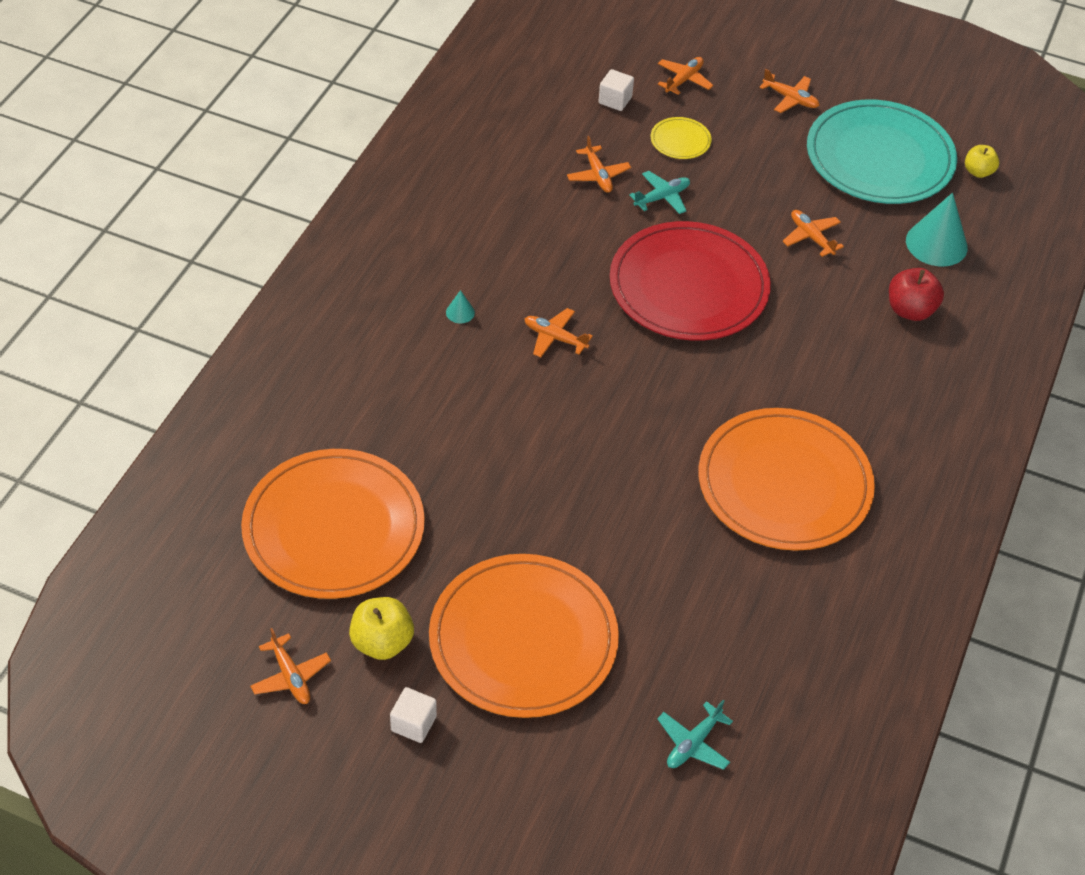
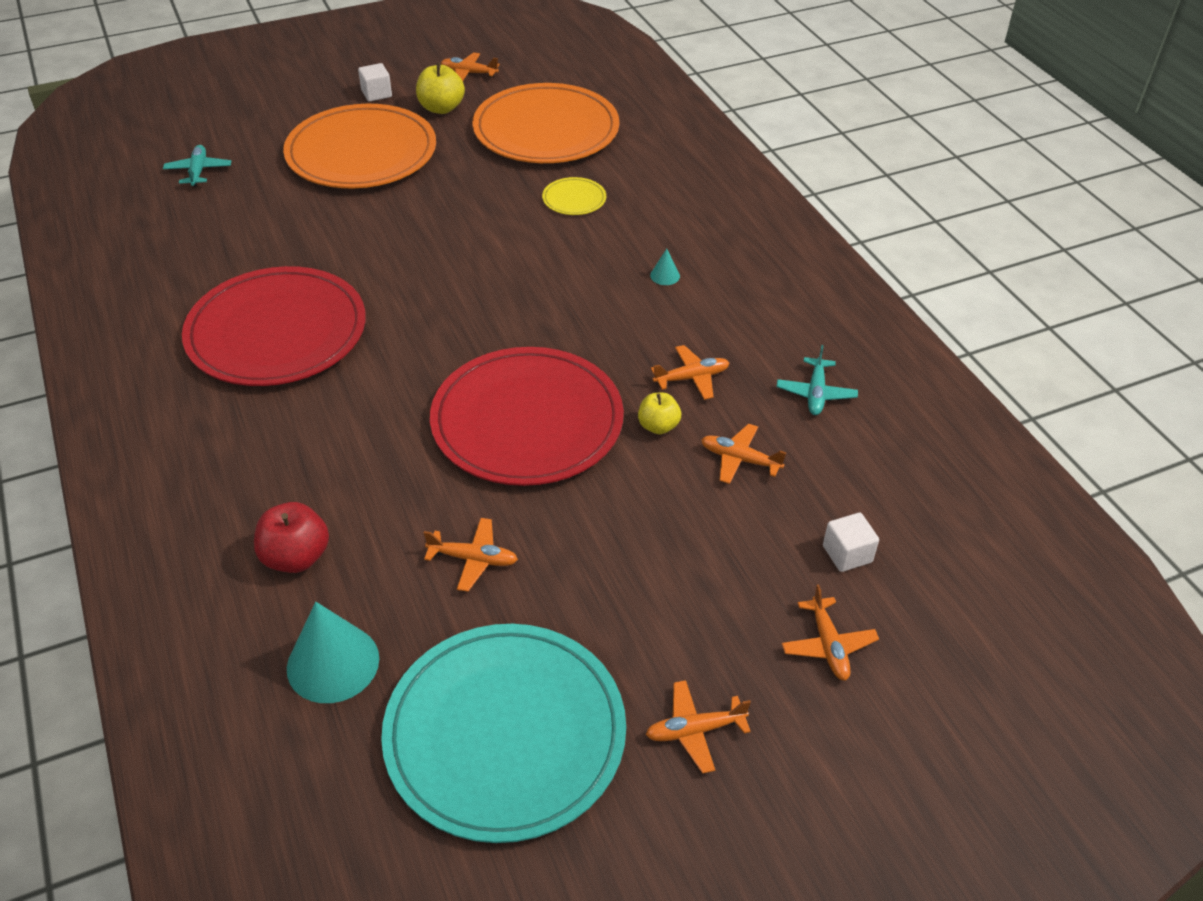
camera: 135 degrees right, 5 degrees down
orange plane [524,308,593,358] -> orange plane moved to [651,345,729,400]
turquoise plane [629,171,690,214] -> turquoise plane moved to [777,345,858,415]
yellow plate [651,117,712,159] -> yellow plate moved to [542,177,606,215]
orange plate [699,408,875,551] -> red plate [182,266,366,386]
yellow apple [965,145,999,178] -> yellow apple moved to [638,393,681,434]

